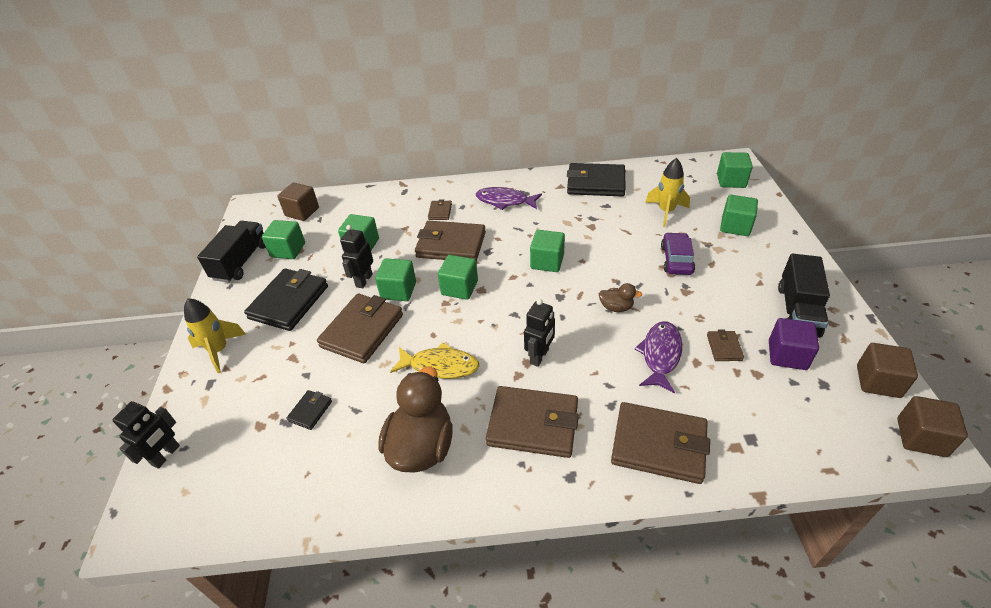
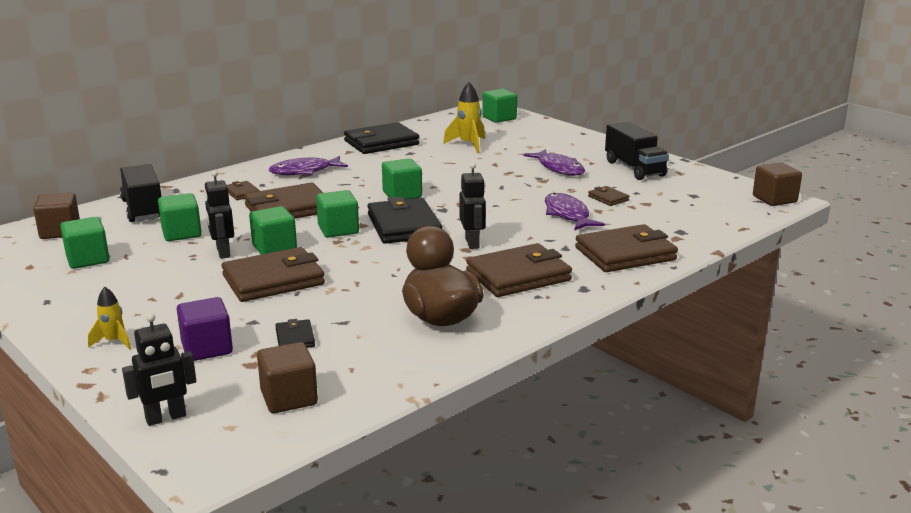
camera: 40 degrees left, 20 degrees down
black robot [113,401,180,469] -> black robot turned 75 degrees clockwise [122,313,196,426]
yellow rocket [184,298,246,373] -> yellow rocket [88,287,131,350], size x0.62
black truck [197,221,266,283] -> black truck moved to [120,164,161,222]
black wallet [244,268,328,331] -> black wallet moved to [367,196,442,244]
brown wallet [317,294,403,363] -> brown wallet turned 75 degrees clockwise [222,247,325,302]
yellow fish [390,343,479,379] -> none
brown duck [598,283,642,312] -> none
purple car [661,232,695,275] -> none
green cube [720,195,758,236] -> none
purple cube [769,318,819,370] -> purple cube moved to [177,297,233,361]
brown cube [857,343,918,398] -> brown cube moved to [257,342,318,413]
none -> purple fish [523,149,585,176]

